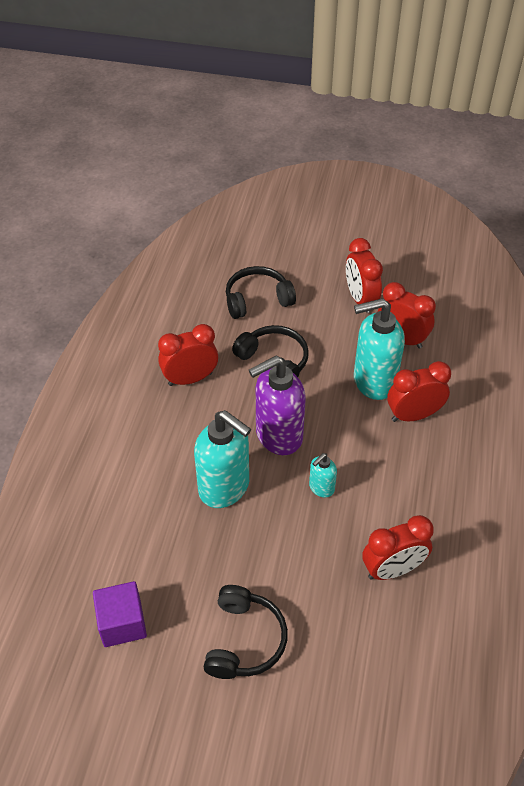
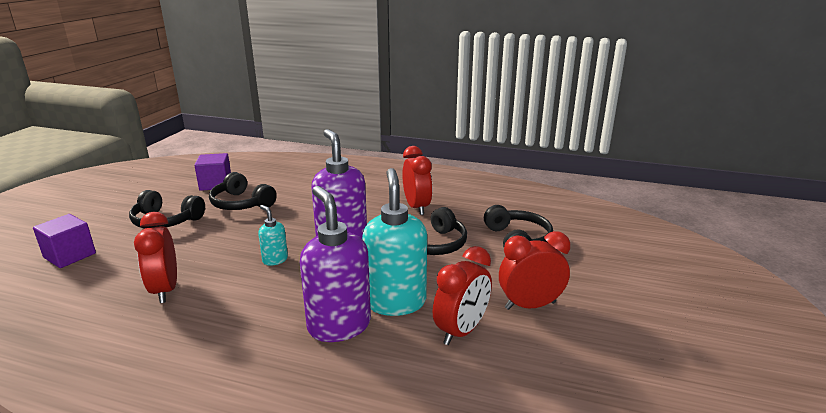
camera: 95 degrees right, 25 degrees down
turquoise soap dispenser [194,410,251,508] -> none
red clock [387,361,451,422] -> purple soap dispenser [300,186,371,342]
none -> purple cube [33,214,96,268]
none -> black headphones [209,172,277,210]

